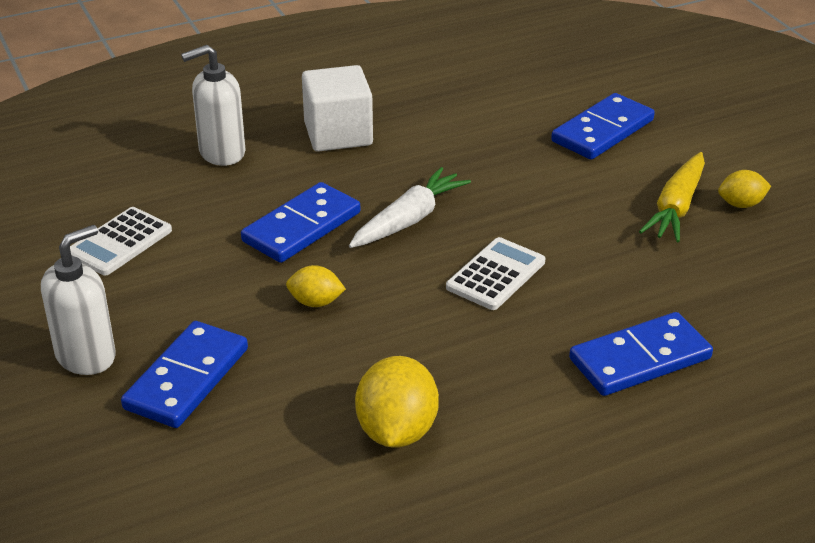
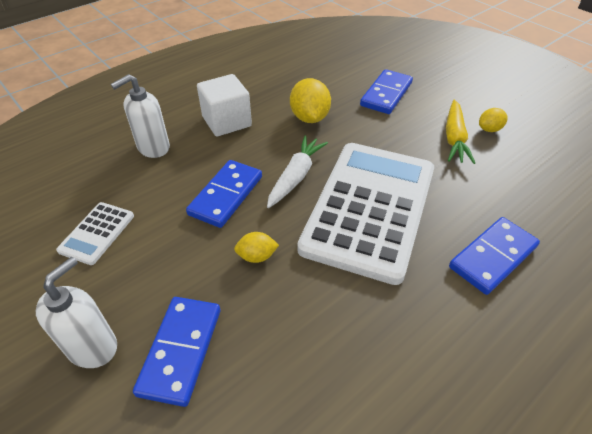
camera: 15 degrees left, 10 degrees up
yellow lemon [355,356,439,448] -> yellow lemon moved to [290,78,331,123]
white calculator [446,237,545,310] -> white calculator [297,143,434,285], size x2.44

